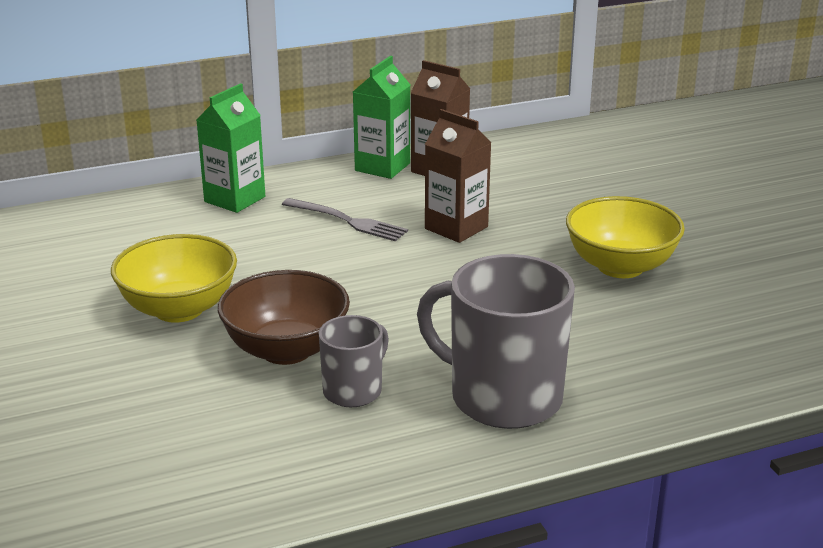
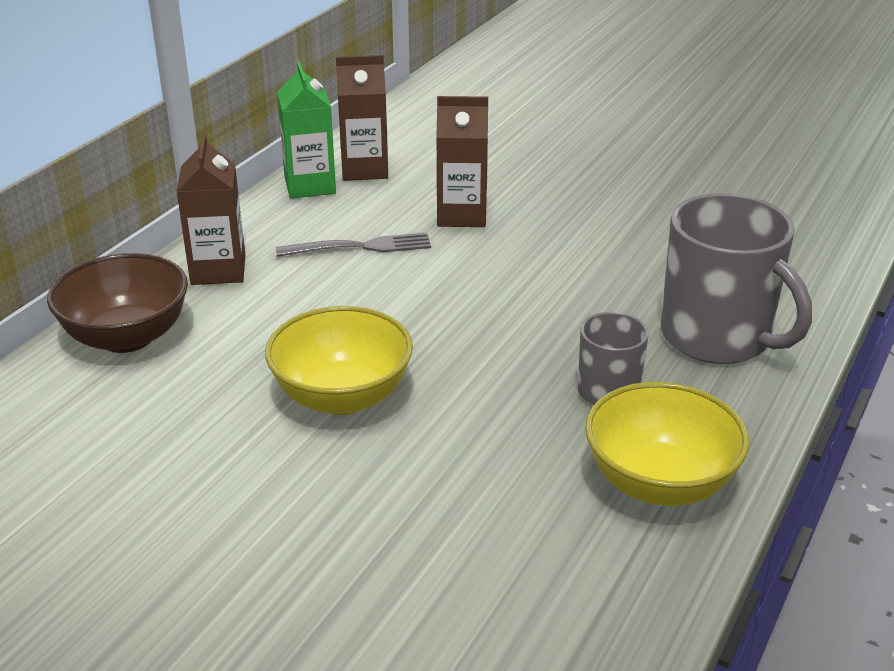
camera: 40 degrees left, 5 degrees up
green carton [196,83,265,213] -> brown carton [176,134,245,285]
brown bowl [218,270,350,365] -> brown bowl moved to [47,253,188,353]
grey mug [417,254,575,429] -> grey mug turned 120 degrees counterclockwise [661,193,812,364]
yellow bowl [566,196,685,278] -> yellow bowl moved to [585,382,749,506]

